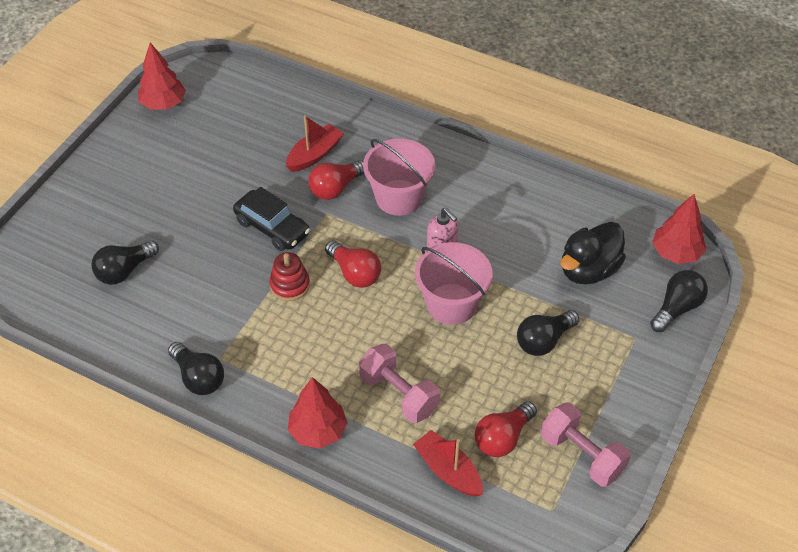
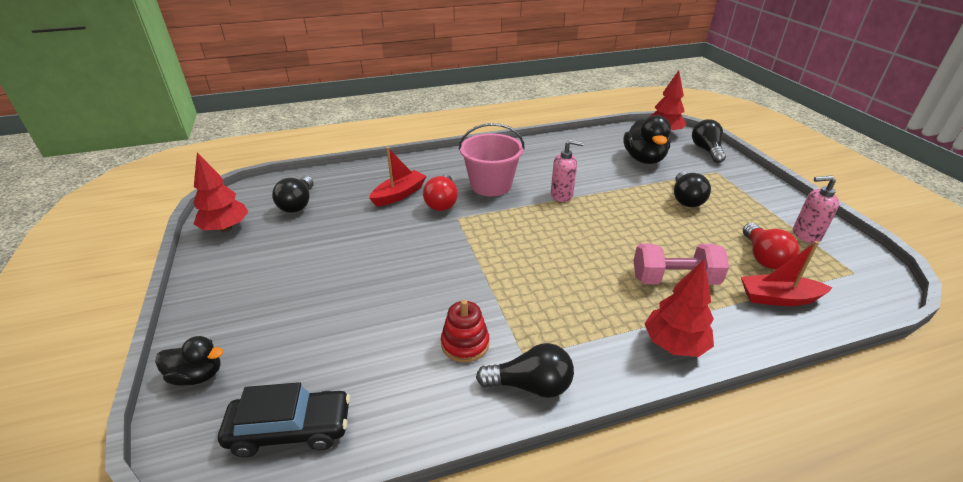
camera: 45 degrees left, 15 degrees down
black light bulb [91,240,159,285] -> black light bulb moved to [272,176,314,213]
black car [233,187,310,251] -> black car moved to [218,382,350,457]
red stacking toy [269,252,310,301] -> red stacking toy moved to [441,300,489,363]
red boat [286,115,344,172] -> red boat turned 45 degrees clockwise [369,147,427,207]
red light bulb [325,241,381,288] -> none
pink bucket [415,242,493,325] -> none
pink dumbbell [541,402,631,487] -> pink soap dispenser [793,176,839,243]
none -> black duck [155,336,223,386]

